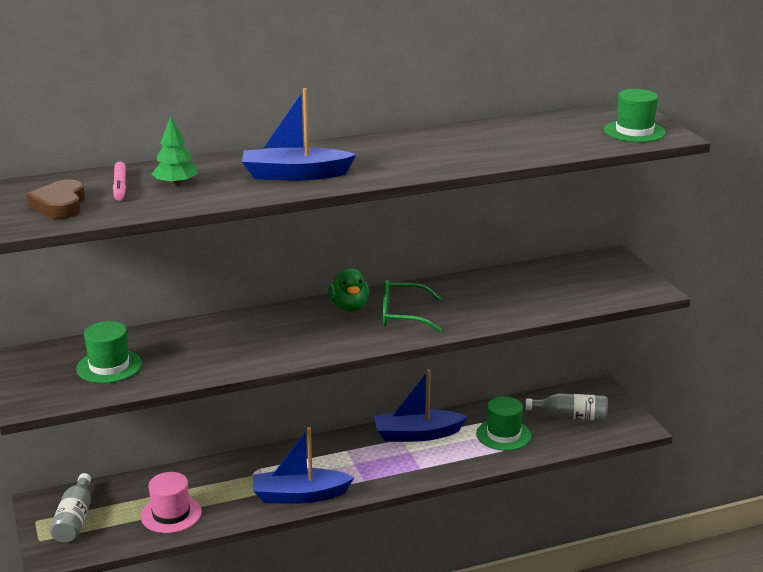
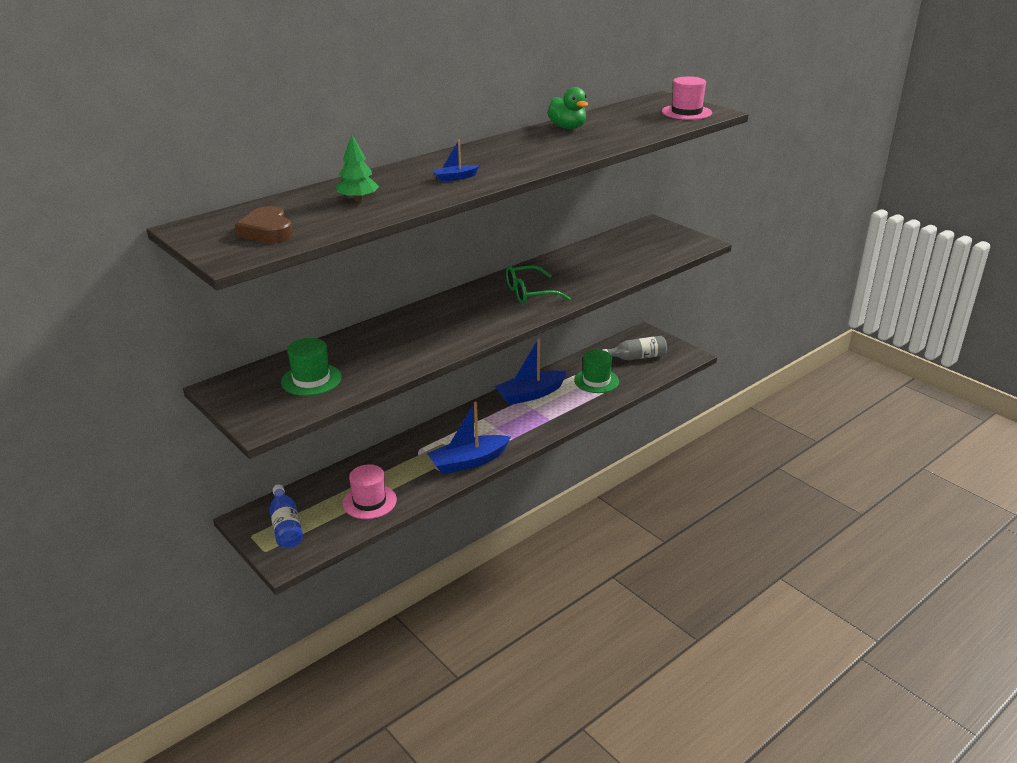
camera: 20 degrees left, 5 degrees up
grey bottle [50,473,91,543] -> blue bottle [269,484,303,548]
pink marker [113,162,126,201] -> none
blue boat [242,88,357,180] -> blue boat [432,140,479,182], size x0.47
green duck [328,269,369,312] -> green duck moved to [547,87,588,129]
green hat [604,89,666,142] -> pink hat [662,76,712,120]

